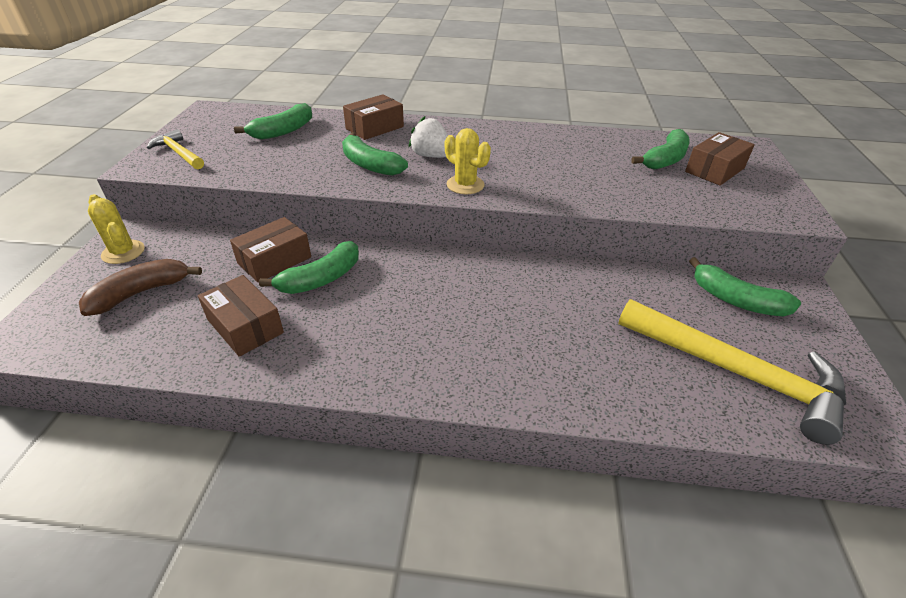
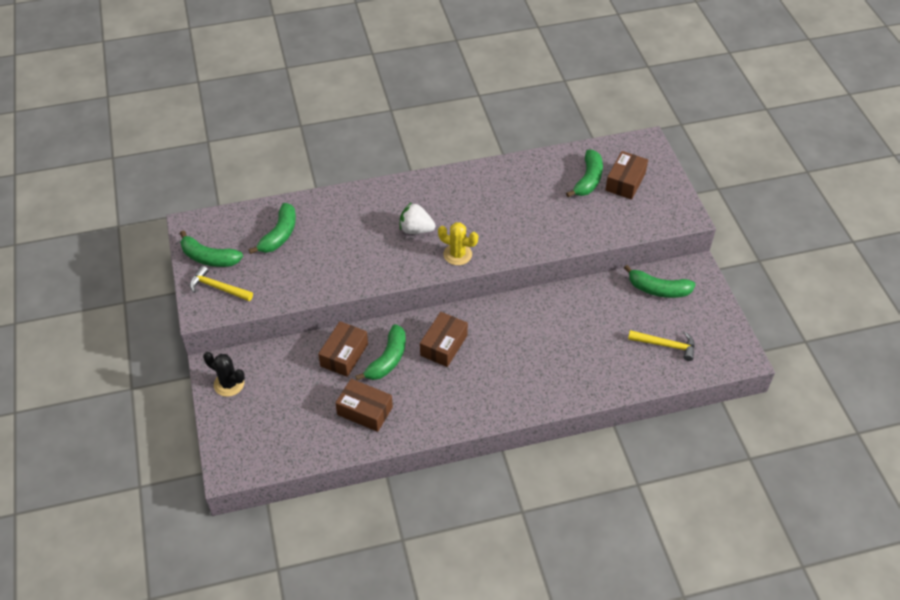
camera: 20 degrees left, 10 degrees up
brown banana [79,259,202,316] -> none
yellow cactus [88,194,145,264] -> black cactus [203,352,245,397]
green banana [342,132,408,176] -> green banana moved to [180,230,243,267]
brown box [343,94,404,140] -> brown box moved to [420,312,468,367]
yellow hammer [618,299,846,445] -> yellow hammer [628,330,695,361], size x0.52

